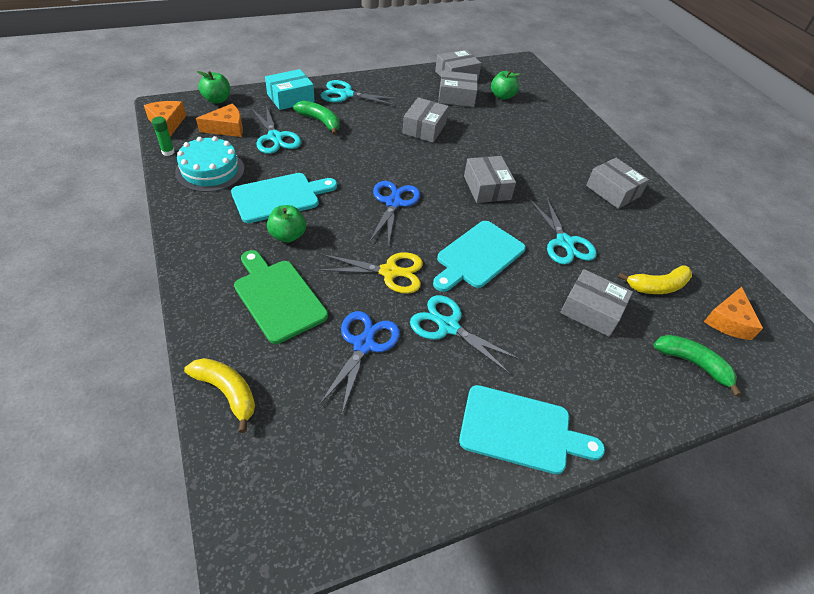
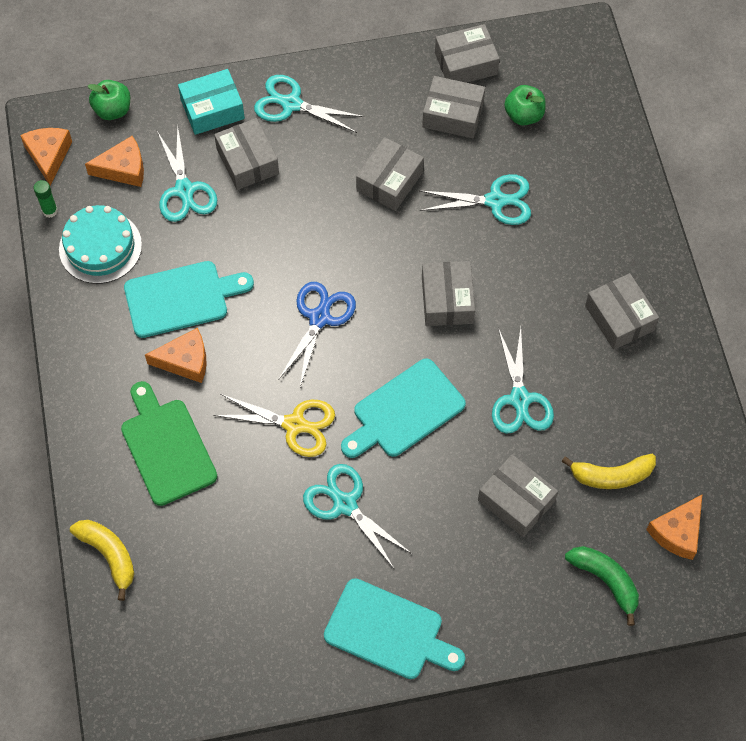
camera: 15 degrees right, 15 degrees up
green apple [267,205,306,243] -> orange cheese [145,328,207,383]
green banana [293,101,340,135] -> grey box [214,118,279,190]
blue scissors [319,311,400,413] -> none
none -> turquoise scissors [420,174,531,225]

